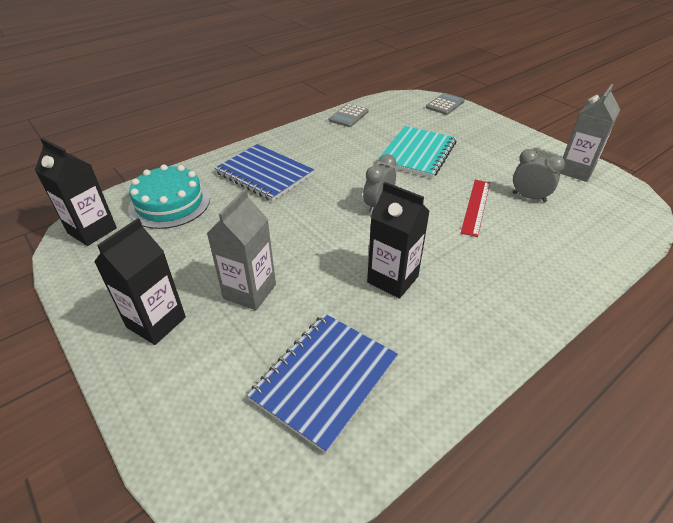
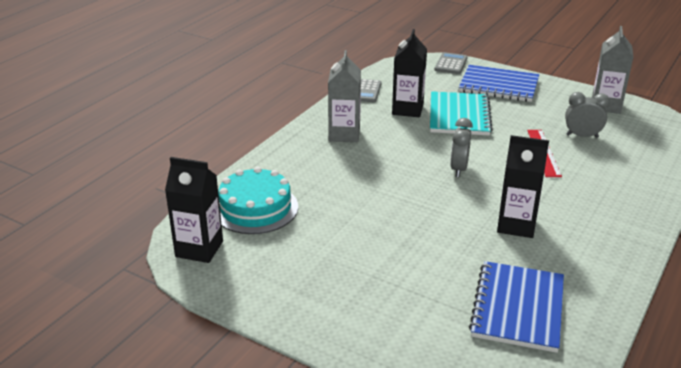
camera: 20 degrees left, 10 degrees down
black carton [94,218,186,345] -> black carton moved to [392,29,427,117]
grey carton [206,189,276,310] -> grey carton moved to [328,50,361,142]
blue notebook [215,144,314,201] -> blue notebook moved to [459,65,539,102]

